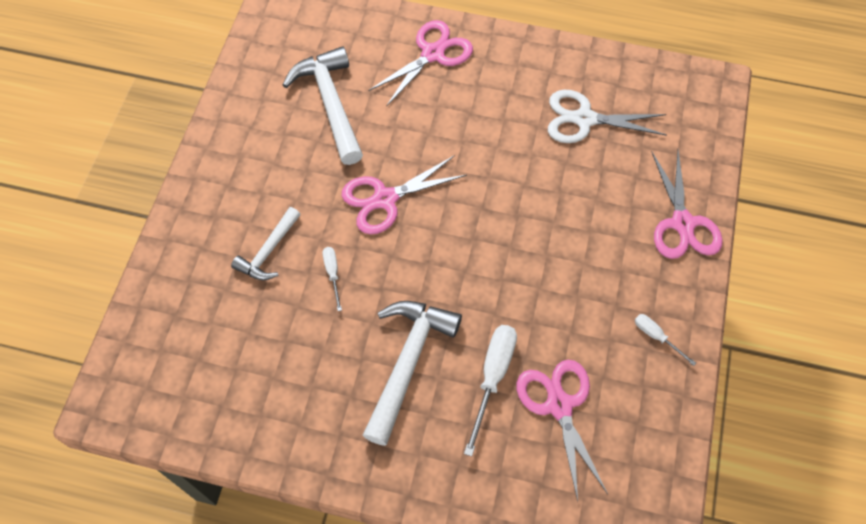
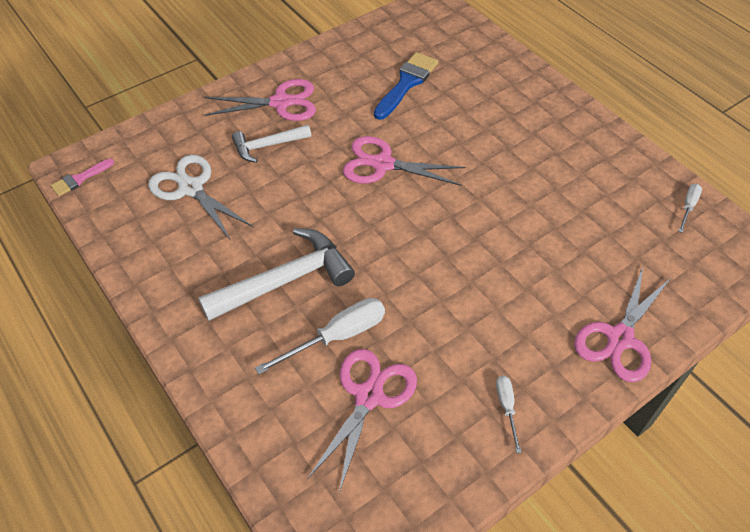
camera: 40 degrees right, 10 degrees down
white hammer [283,46,363,165] -> blue brush [374,52,438,120]
white screwdriver [323,247,342,311] -> white screwdriver moved to [679,184,702,233]
pink scissors [368,20,473,107] -> pink scissors moved to [204,79,316,121]
white scissors [548,90,667,143] -> white scissors moved to [148,155,253,241]
none -> pink brush [50,159,114,196]

